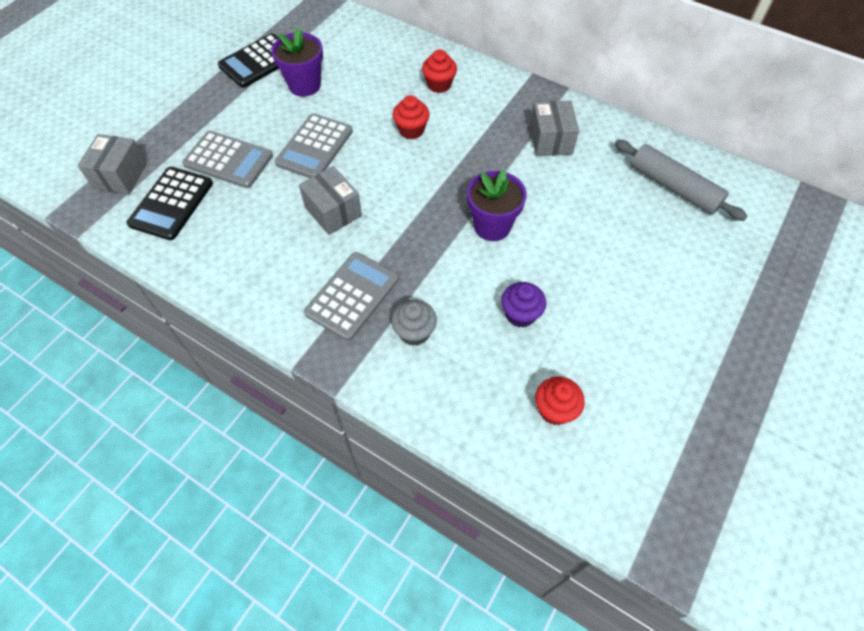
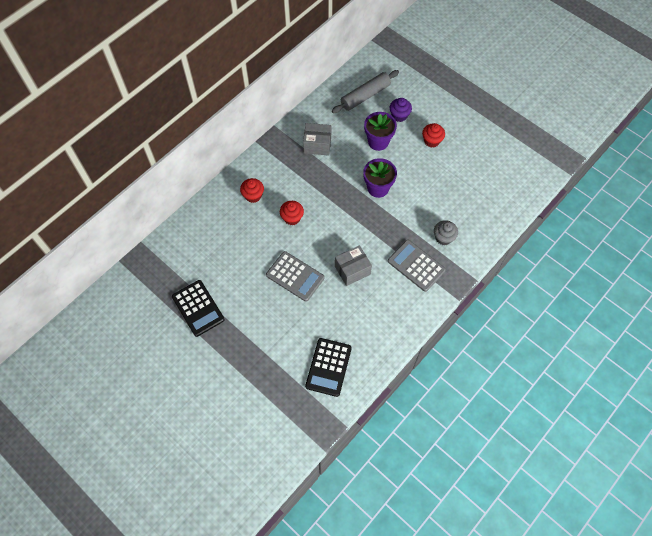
camera: 80 degrees left, 5 degrees up
grey box [77,134,147,194] -> none
black calculator [126,167,213,240] -> black calculator turned 75 degrees clockwise [305,338,352,397]
grey calculator [182,131,273,188] -> none
purple flower pot [271,28,323,97] -> purple flower pot moved to [364,112,397,151]
purple cupcake [501,282,546,328] -> purple cupcake moved to [390,98,412,122]
red cupcake [535,376,585,425] -> red cupcake moved to [422,123,445,147]

